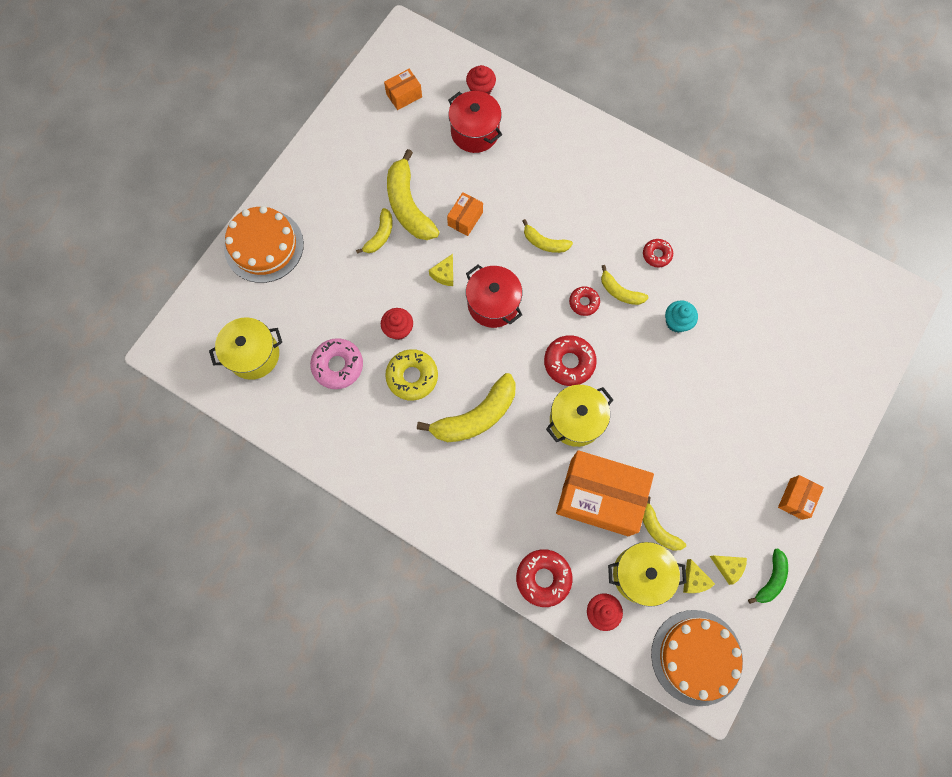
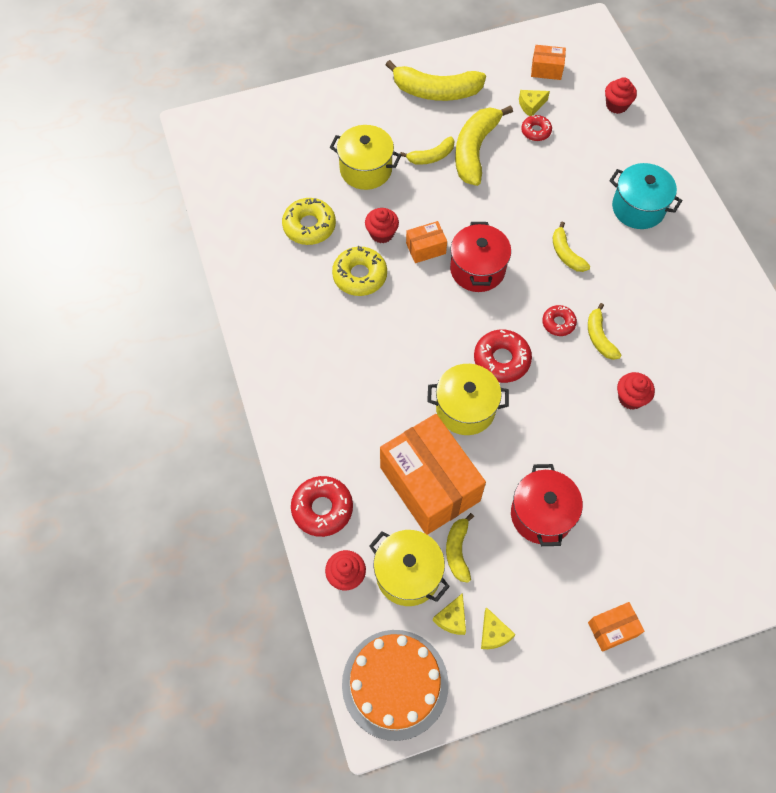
camera: 40 degrees right, 10 degrees down
yellow pot [209,317,282,380] -> yellow pot moved to [330,125,401,190]
orange cake [224,206,304,283] -> none
pink donut [310,338,363,389] -> yellow donut [282,198,336,245]
yellow banana [417,373,516,442] -> yellow banana moved to [386,60,486,101]
yellow cheese [429,254,453,286] -> yellow cheese moved to [519,90,550,116]
orange box [447,192,483,236] -> orange box moved to [406,221,447,263]
red pot [448,91,502,153] -> red pot moved to [511,464,583,546]
red donut [643,239,673,268] -> red donut moved to [521,115,552,141]
turquoise cupcake [665,300,698,333] -> red cupcake [617,372,655,410]
green banana [748,548,788,604] -> none
none -> turquoise pot [609,163,682,229]

